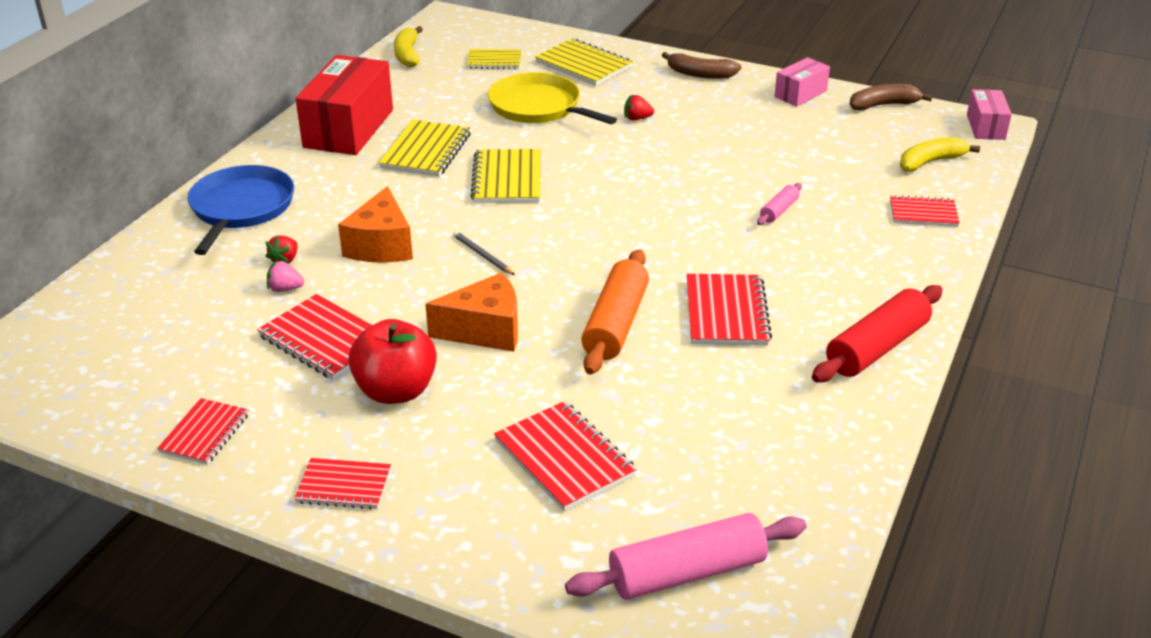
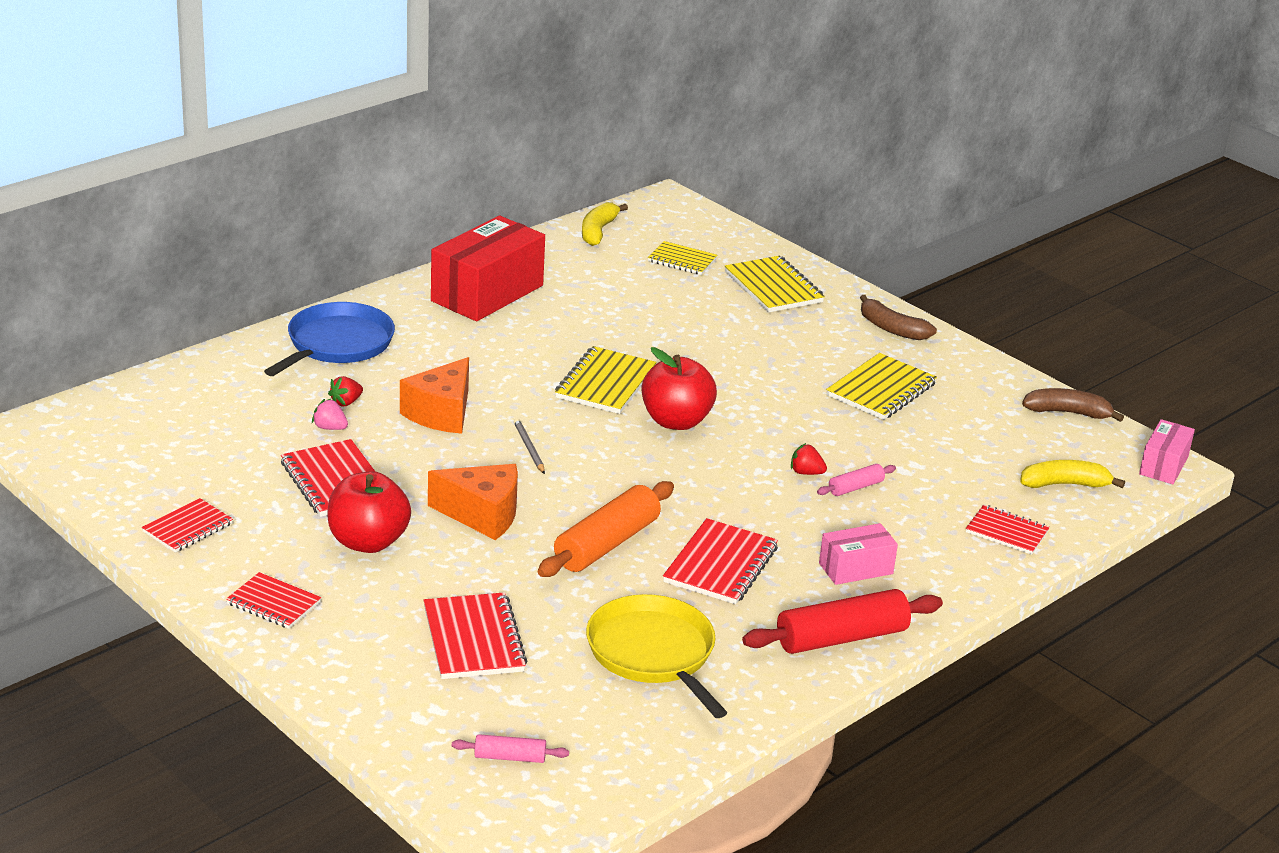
camera: 20 degrees right, 5 degrees down
yellow notebook [379,120,471,177] -> yellow notebook moved to [826,353,937,420]
yellow pan [488,72,617,124] -> yellow pan moved to [586,594,727,718]
pink rolling pin [565,513,807,600] -> pink rolling pin [452,734,569,763], size x0.49
red strawberry [624,95,654,120] -> red strawberry moved to [791,443,827,475]
pink box [774,57,830,107] -> pink box moved to [819,523,898,585]
none -> red apple [642,347,717,430]

